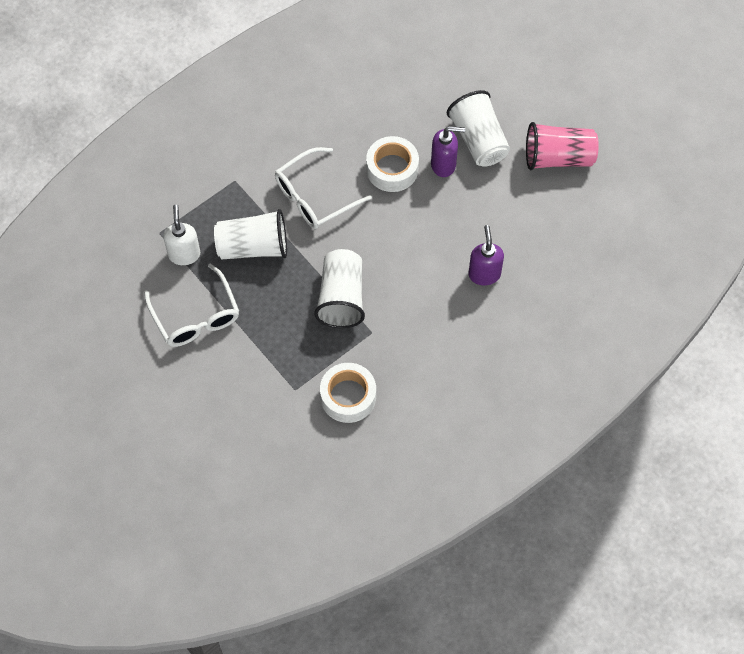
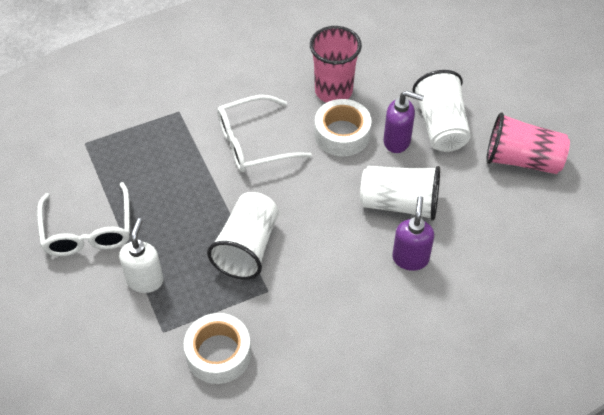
camera: 15 degrees right, 10 degrees down
white soap dispenser [163,205,200,265] -> white soap dispenser moved to [119,218,163,293]
white cup [214,209,287,259] -> white cup moved to [360,166,440,221]
none -> pink cup [310,26,362,103]

